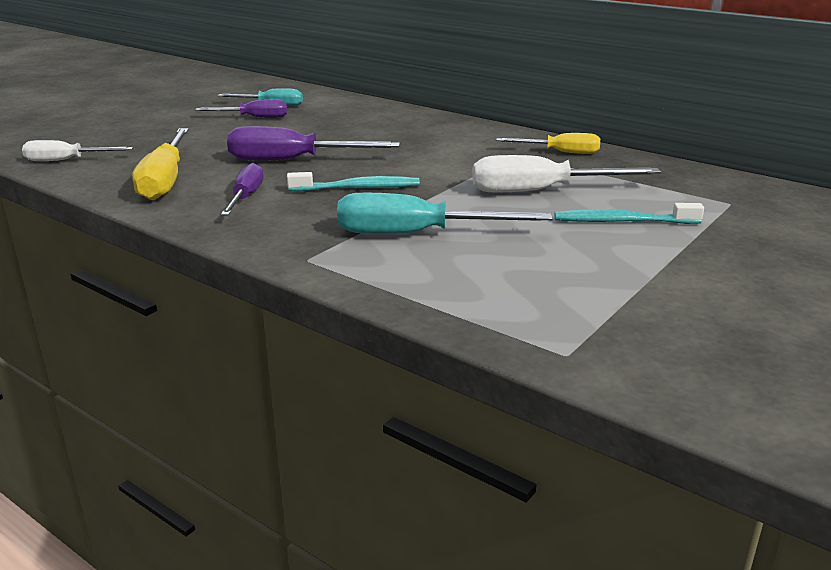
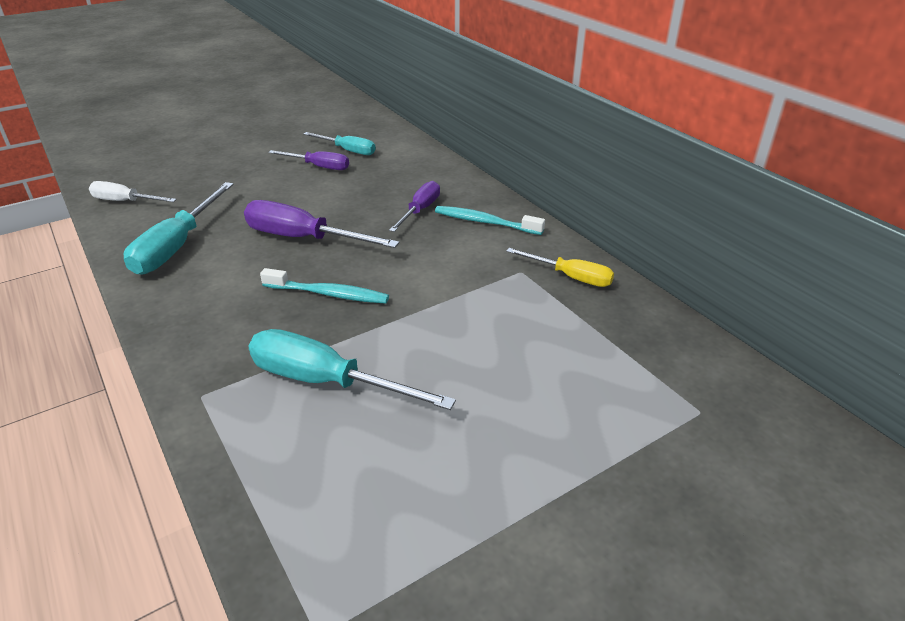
camera: 20 degrees right, 10 degrees up
yellow screwdriver [132,128,189,200] -> turquoise screwdriver [124,182,234,275]
purple screwdriver [221,163,263,215] -> purple screwdriver moved to [389,181,440,232]
white screwdriver [472,155,661,193] -> none
turquoise toothbrush [554,203,704,224] -> turquoise toothbrush moved to [435,206,545,235]

